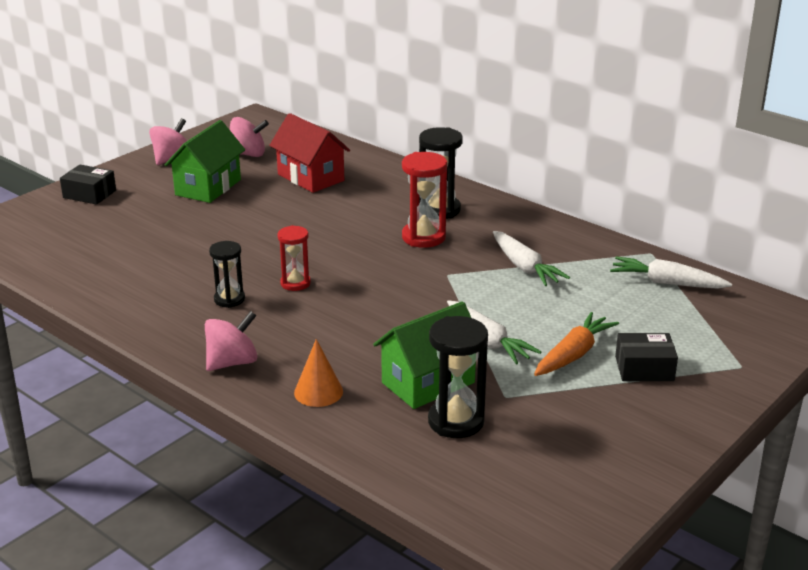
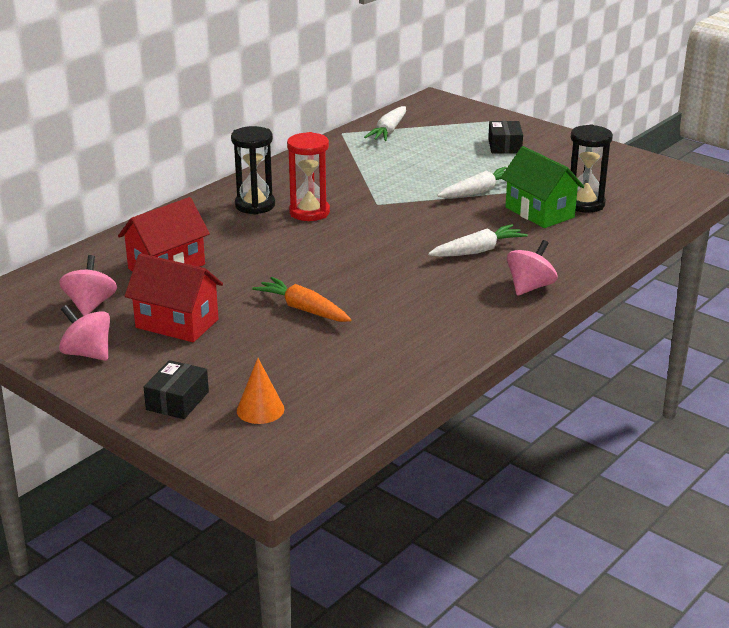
camera: 90 degrees left, 0 degrees up
green house [165,120,245,203] -> red house [125,253,223,342]
pink spinning top [205,311,258,371] -> pink spinning top turned 75 degrees clockwise [507,240,557,296]
black hourglass [209,241,245,308] -> none
red hourglass [277,225,311,291] -> none
orange cone [294,339,343,407] -> orange cone moved to [237,358,284,424]
white carrot [493,231,570,286] -> white carrot moved to [428,224,528,257]
orange carrot [534,312,619,376] -> orange carrot moved to [252,277,351,322]

